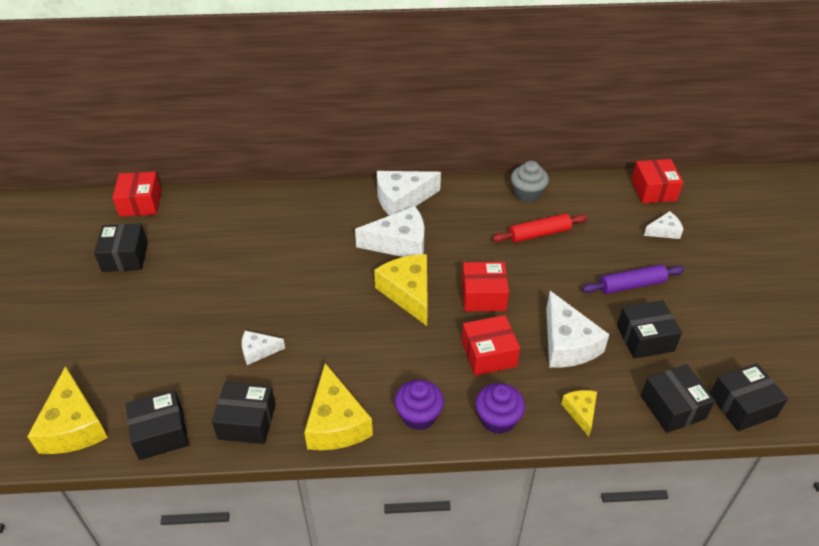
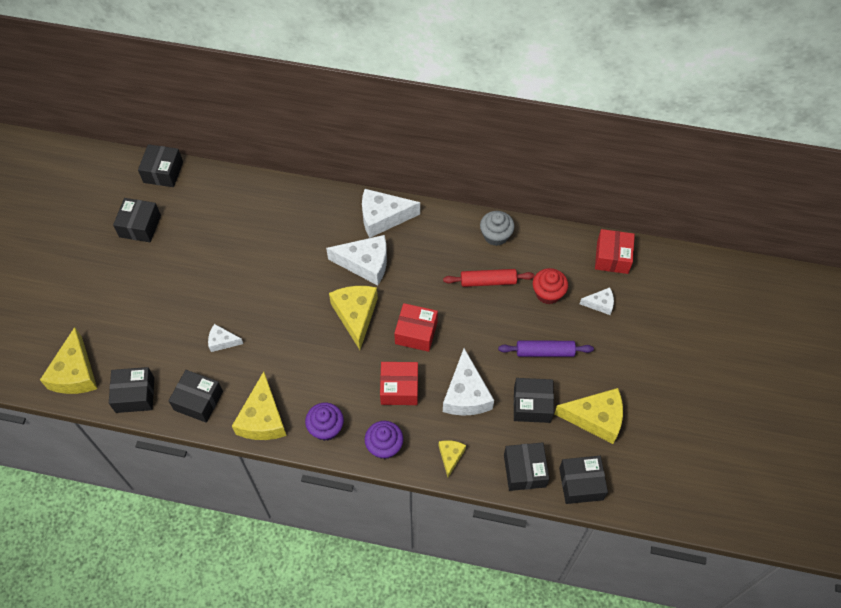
camera: 15 degrees right, 15 degrees up
red box [112,172,162,217] -> black box [138,144,183,187]
none -> red cupcake [533,268,568,304]
none -> yellow cheese [554,388,623,444]

